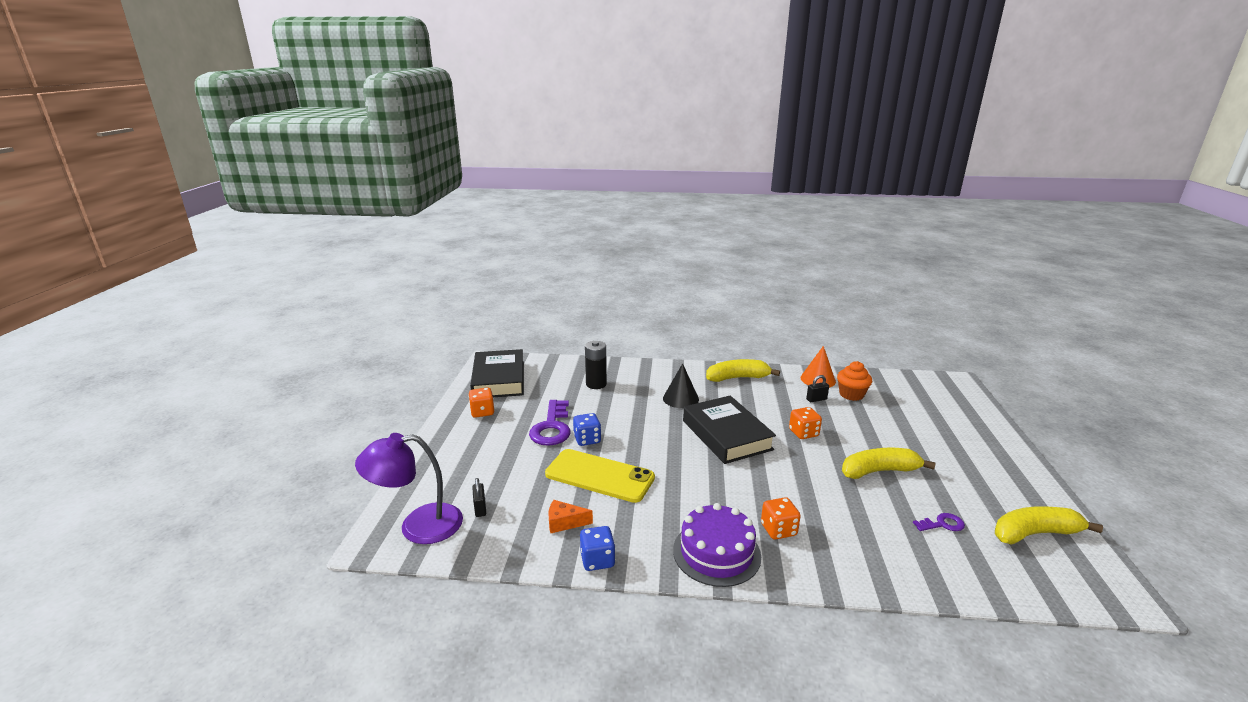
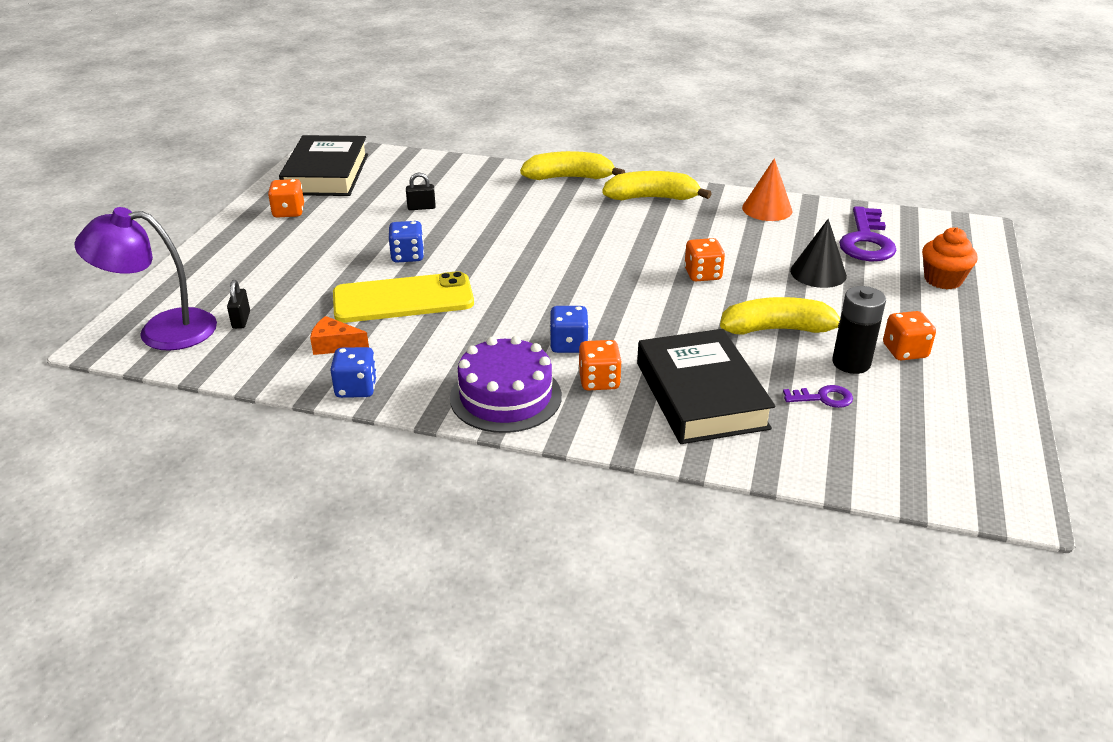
camera: 10 degrees right, 10 degrees up
purple key [529,400,571,446] -> purple key moved to [839,206,896,261]
yellow phone [545,449,655,503] -> yellow phone turned 45 degrees counterclockwise [333,271,474,323]
black battery [585,341,607,389] -> black battery moved to [832,286,886,374]
black cone [663,363,699,408] -> black cone moved to [790,219,847,288]
black book [683,396,776,464] -> black book moved to [637,329,775,444]
black padlock [806,375,829,402] -> black padlock moved to [406,173,436,210]
orange cupcake [837,361,872,401] -> orange cupcake moved to [922,227,978,289]
yellow banana [995,506,1103,545] -> yellow banana moved to [520,151,625,180]
none -> blue dice [550,306,588,353]
none -> orange dice [883,311,936,360]

